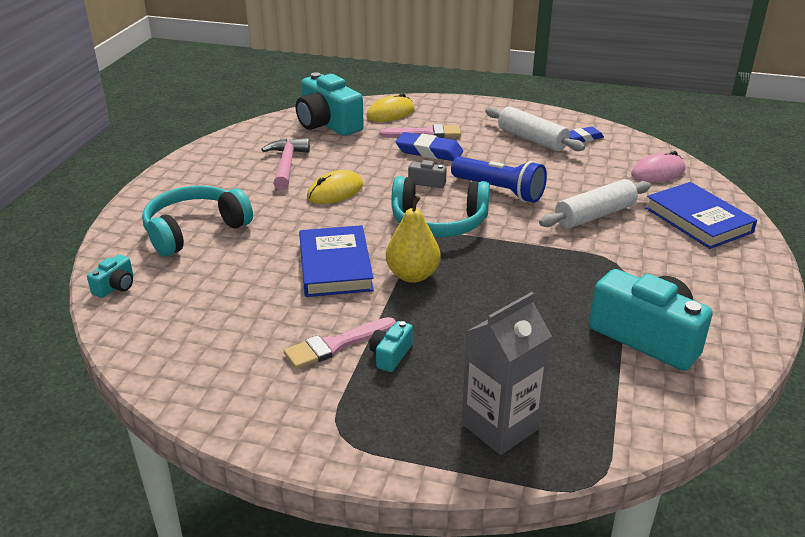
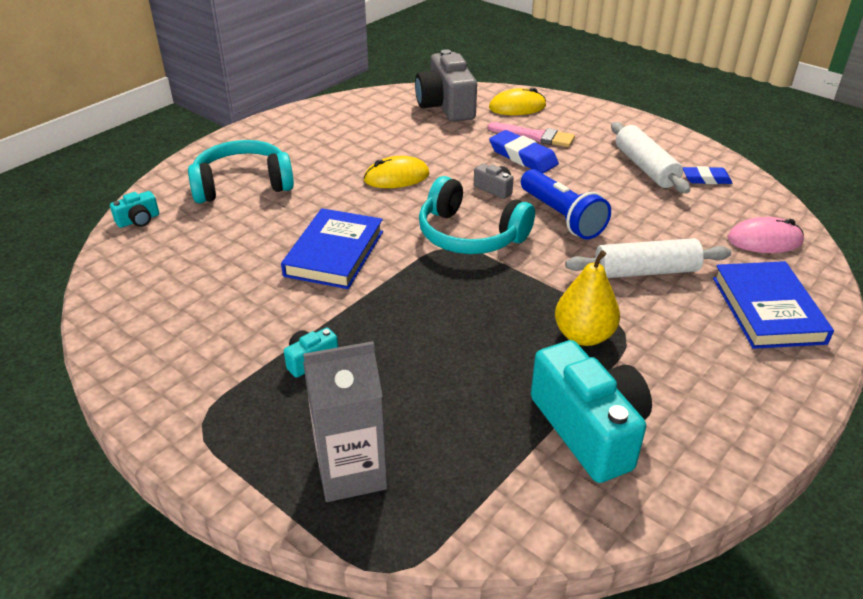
camera: 25 degrees right, 5 degrees up
pink hammer [261,138,310,190] -> none
pink brush [284,317,396,369] -> none
turquoise camera [296,72,364,136] -> grey camera [415,49,477,122]
yellow pear [386,195,441,283] -> yellow pear moved to [555,250,620,346]

